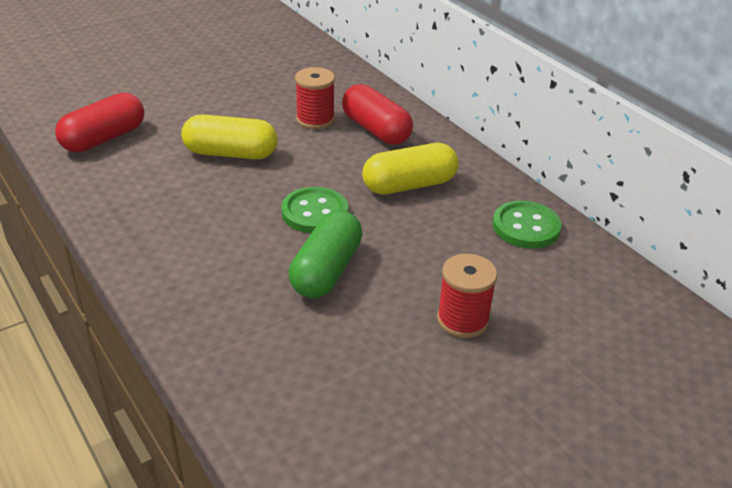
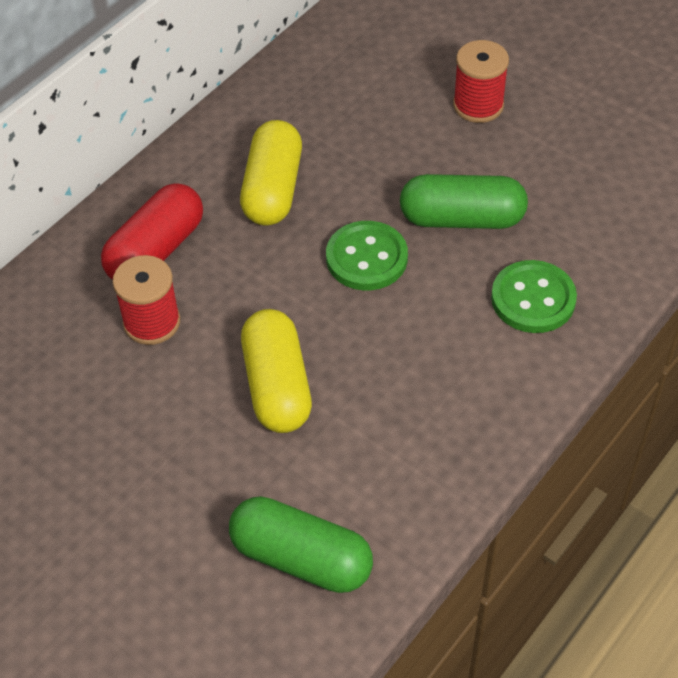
camera: 105 degrees left, 15 degrees up
red capsule [55,93,144,152] -> green capsule [229,496,373,593]
yellow capsule [362,143,458,195] -> yellow capsule turned 45 degrees clockwise [240,120,302,226]
green button [493,200,562,249] -> green button moved to [491,260,577,333]

